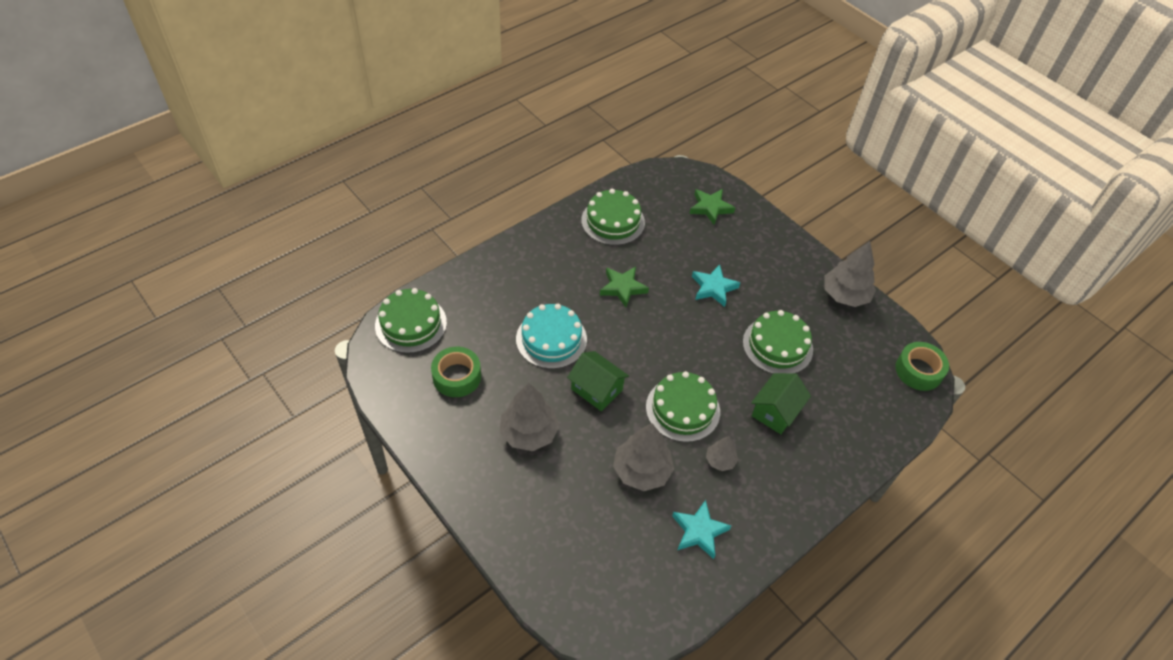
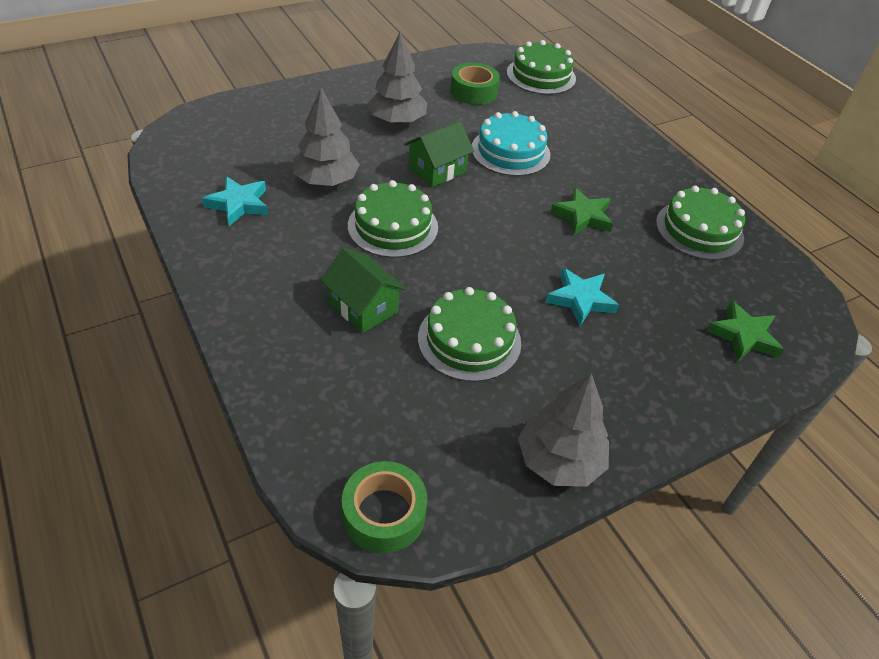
camera: 100 degrees right, 5 degrees down
grey tree [706,436,738,471] -> none

